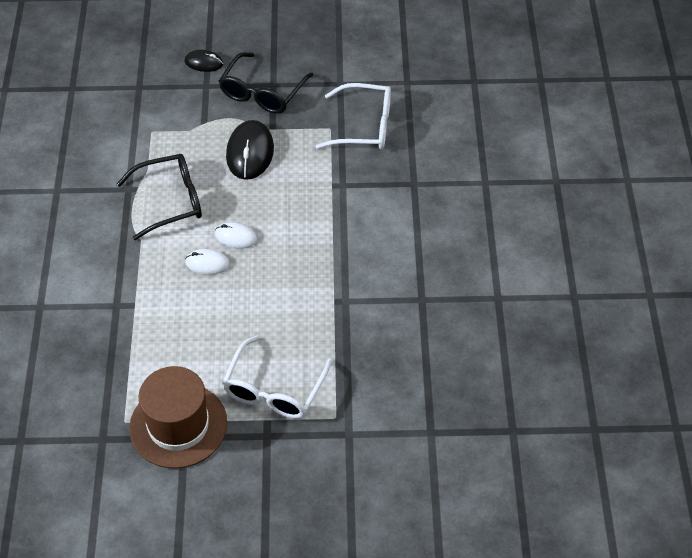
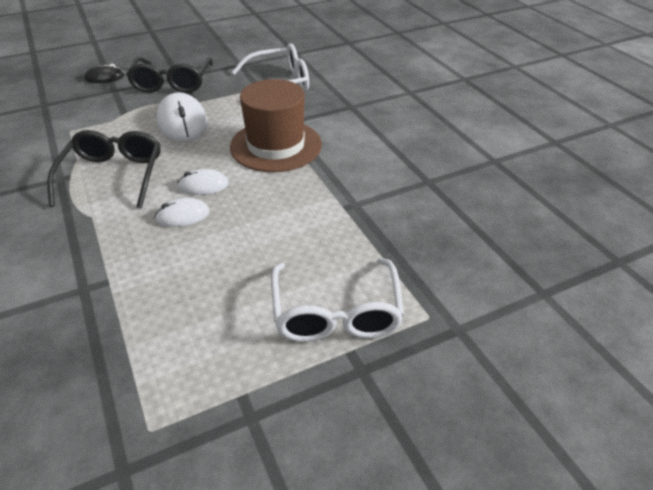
camera: 25 degrees left, 10 degrees down
black glasses [117,154,202,240] -> black glasses turned 45 degrees counterclockwise [47,130,160,209]
brown hat [129,366,227,469] -> brown hat moved to [230,79,322,172]
black mouse [226,120,274,180] -> white mouse [156,92,207,141]

